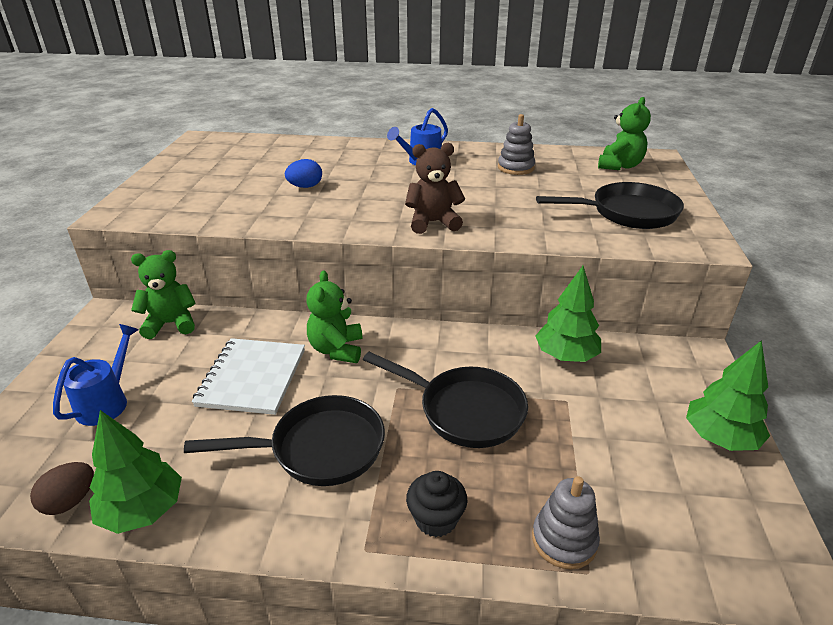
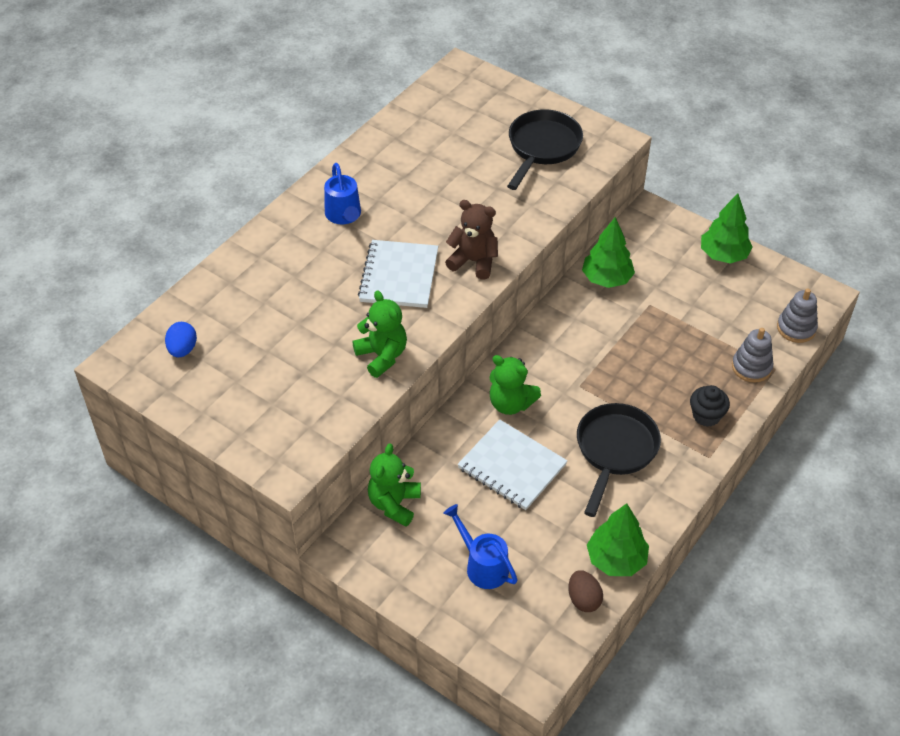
camera: 60 degrees left, 15 degrees up
blue egg [285,159,322,188] -> blue egg moved to [165,322,197,357]
black pan [363,352,528,448] -> none
brown teddy bear [405,143,465,234] -> brown teddy bear turned 90 degrees clockwise [445,200,498,280]
grey stacking toy [498,114,535,175] -> grey stacking toy moved to [777,288,818,343]
green teddy bear [598,97,651,170] -> green teddy bear moved to [352,290,407,378]
none -> white notebook [358,240,438,308]

